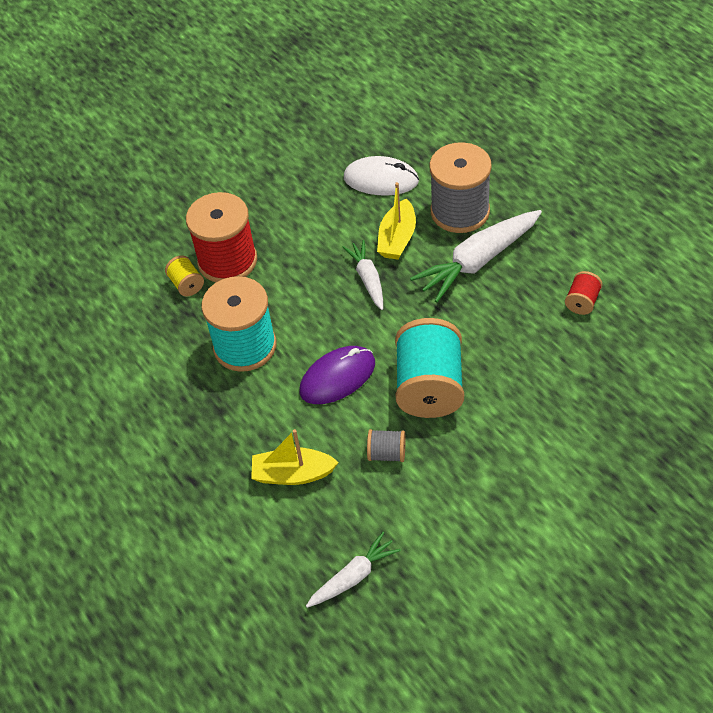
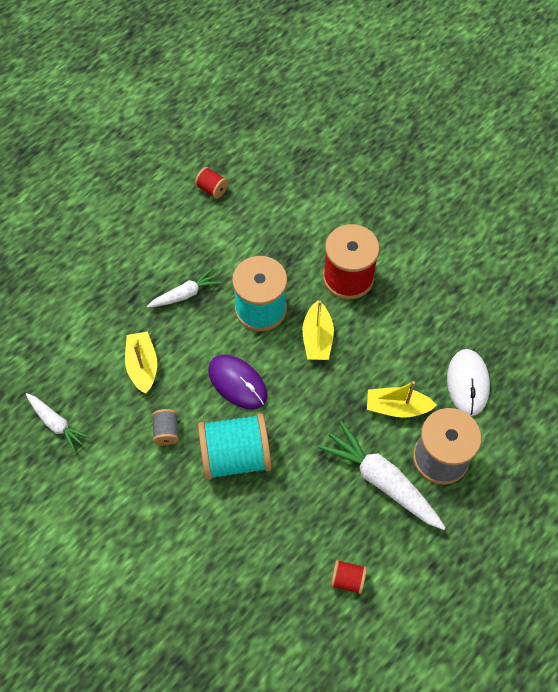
camera: 75 degrees right, 10 degrees up
yellow spool [165,255,204,297] -> none
white carrot [343,240,383,310] -> white carrot moved to [147,268,222,308]
none -> red spool [195,167,228,199]
none -> yellow boat [302,300,334,360]

